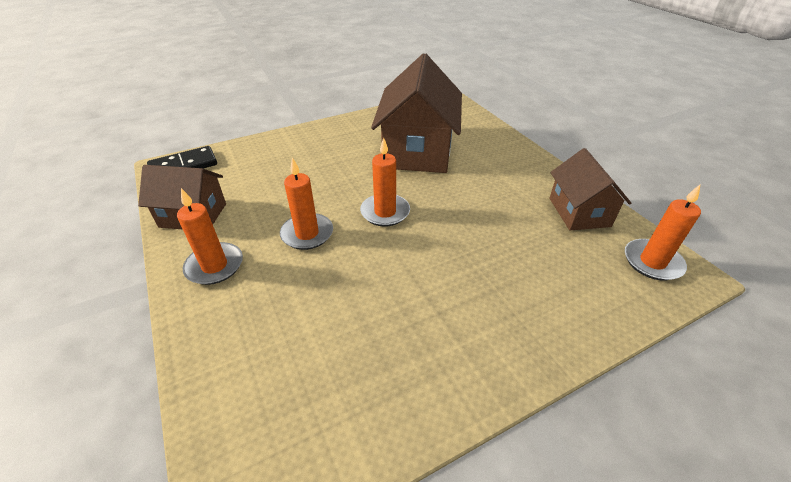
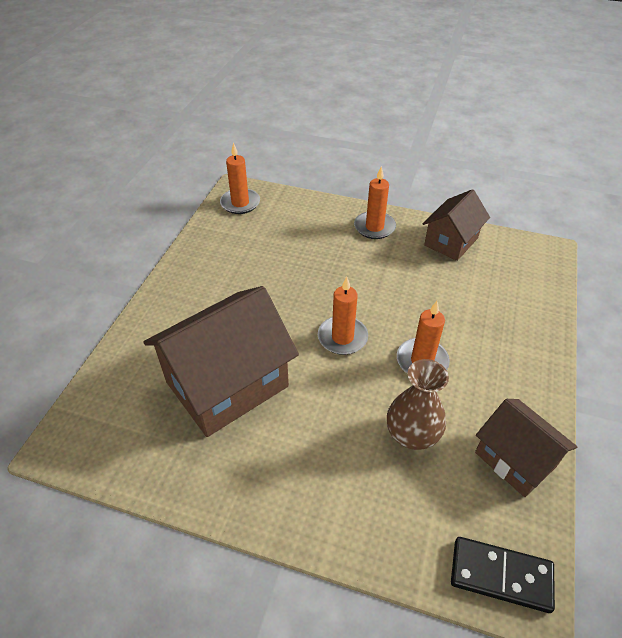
camera: 135 degrees left, 5 degrees up
orange candle [177,188,243,285] -> orange candle moved to [354,166,396,239]
brown house [549,148,631,230] -> brown house moved to [422,189,490,261]
none -> brown vase [387,359,449,450]

